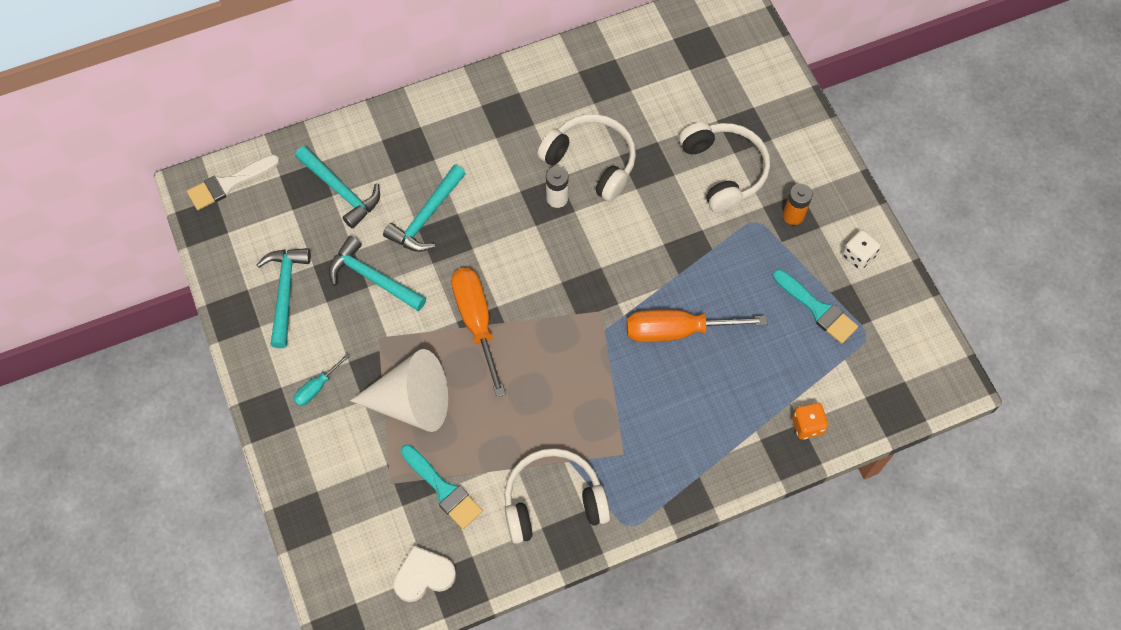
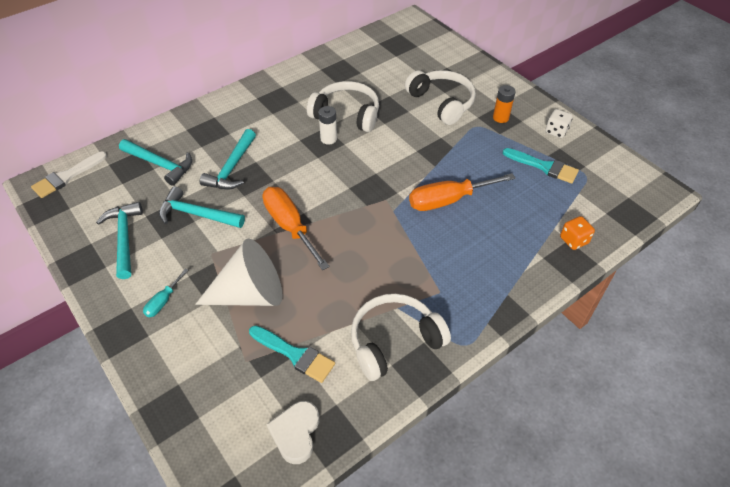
camera: 15 degrees left, 15 degrees down
white heart [393,546,456,602] -> white heart turned 45 degrees counterclockwise [266,401,319,464]

